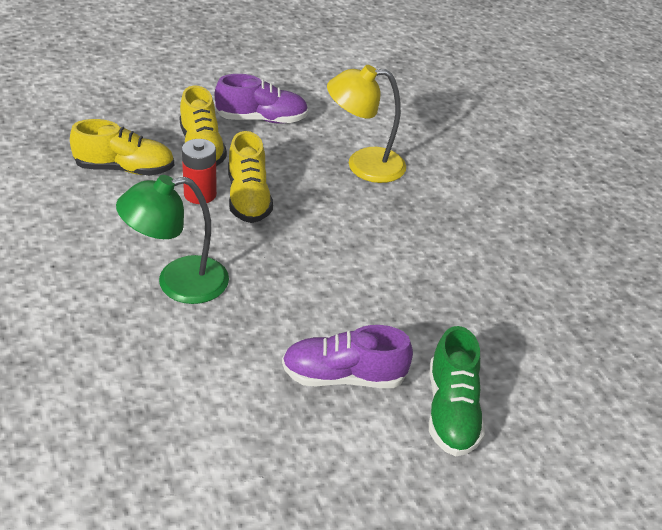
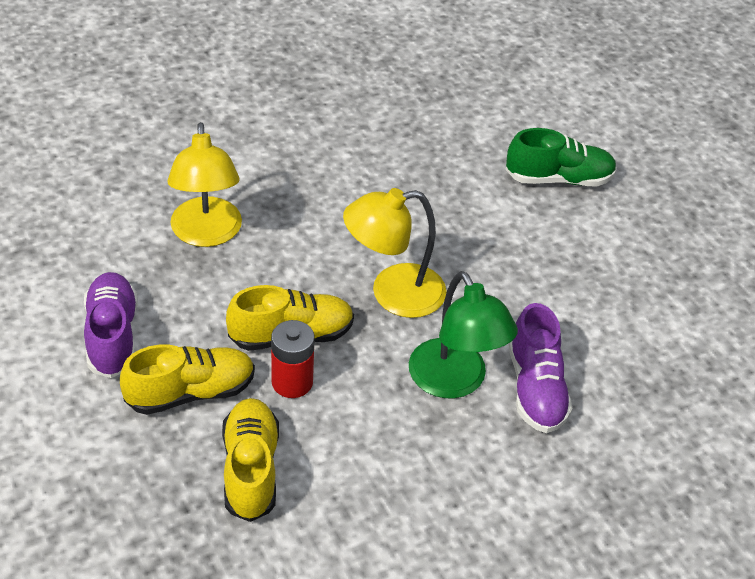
camera: 95 degrees left, 5 degrees up
purple shoe [282,325,413,388] -> purple shoe moved to [509,303,572,433]
none -> yellow lamp [343,188,447,318]

